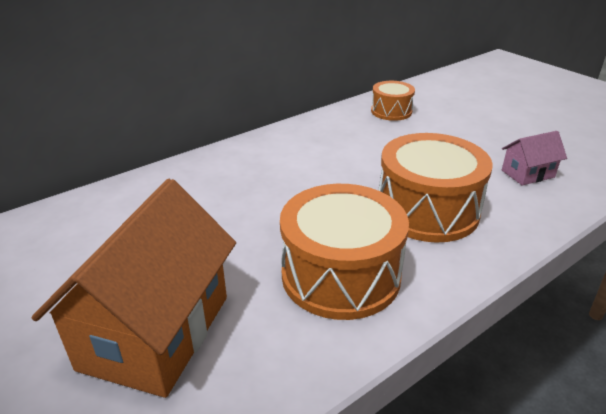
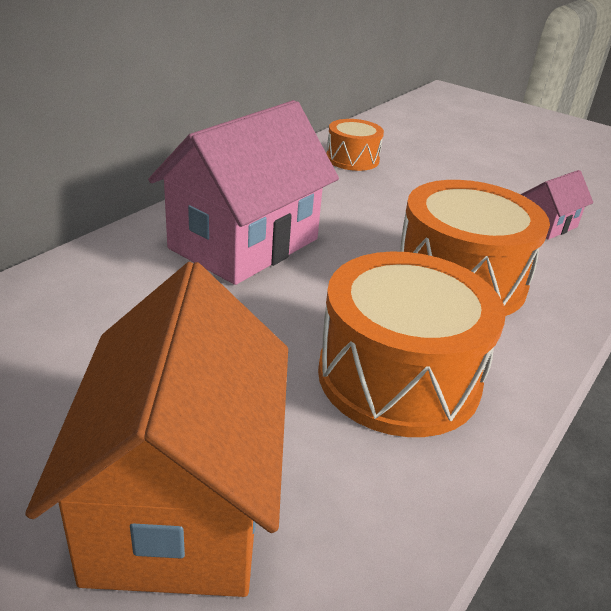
camera: 20 degrees left, 0 degrees up
none -> pink house [148,100,339,285]

